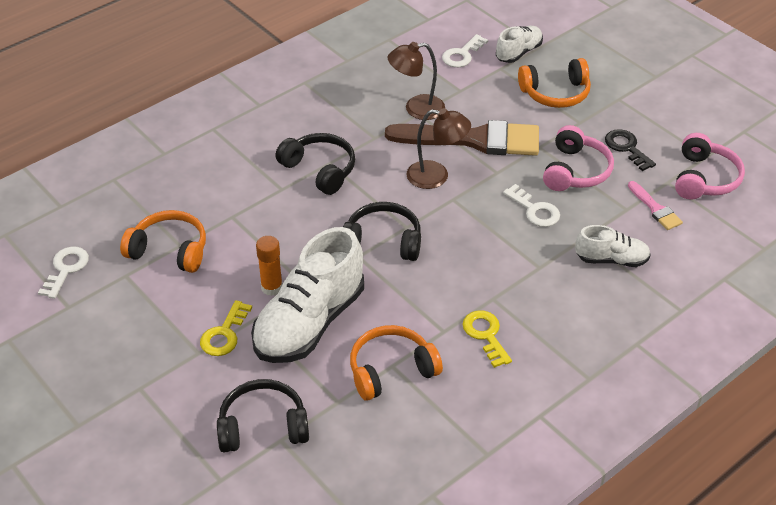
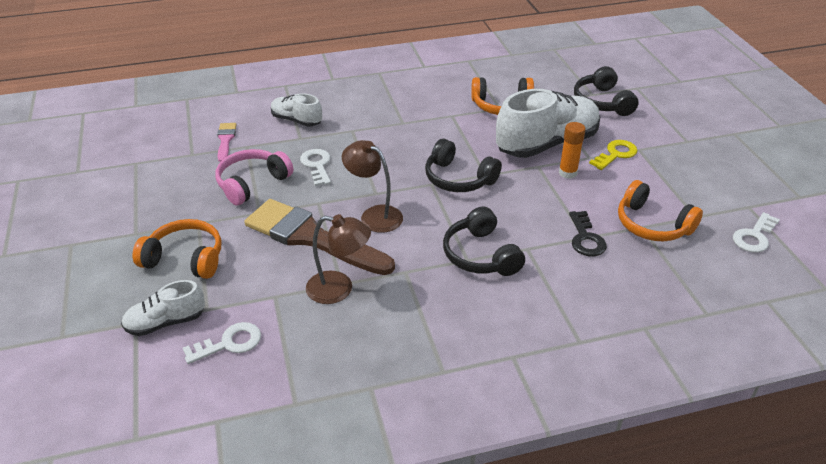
camera: 155 degrees left, 5 degrees down
black headphones [217,379,309,453] -> black headphones turned 60 degrees clockwise [574,66,639,116]
yellow key [463,310,512,368] -> none
black key [605,129,656,171] -> black key moved to [569,211,607,256]
pink headphones [675,133,745,200] -> none

